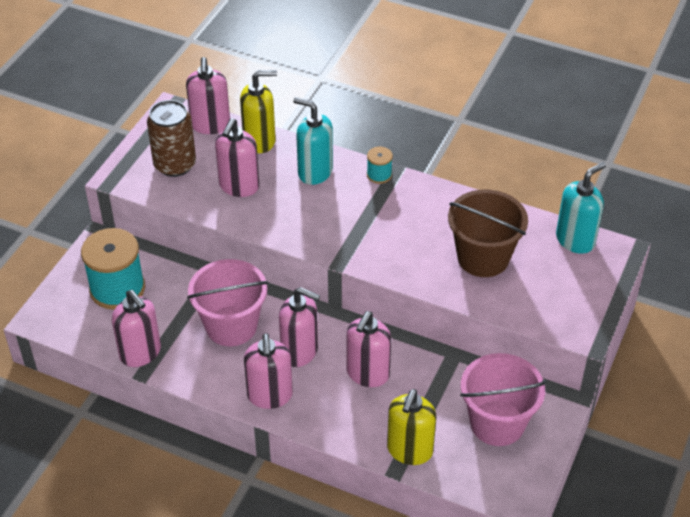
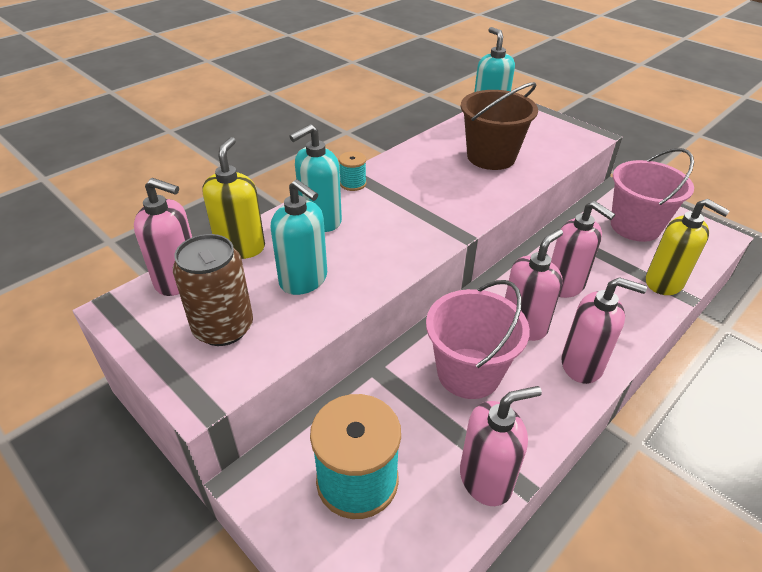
camera: 70 degrees left, 5 degrees down
pink soap dispenser [215,118,259,197] -> turquoise soap dispenser [271,179,327,295]

